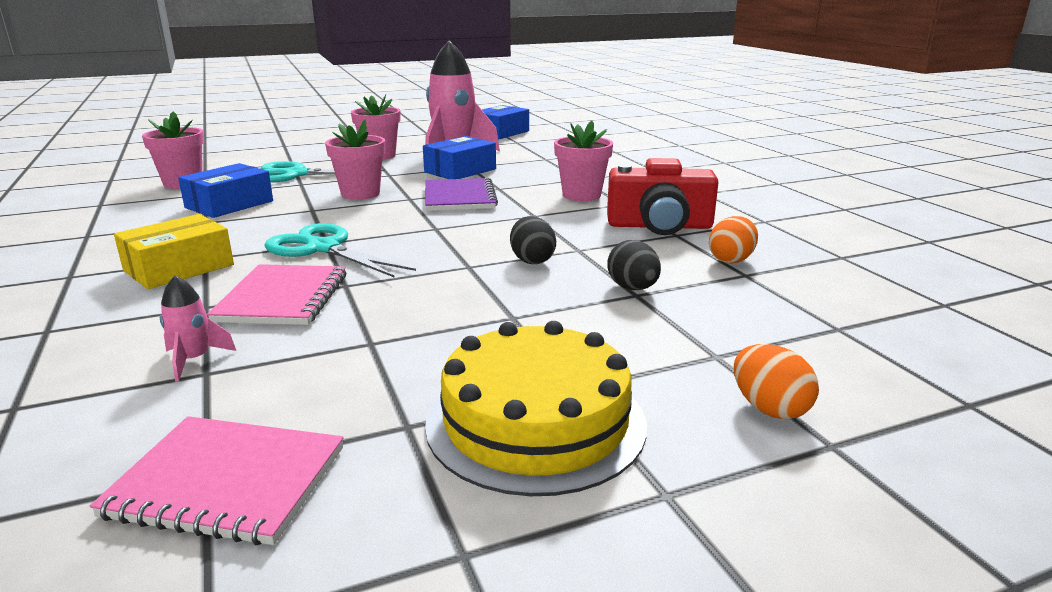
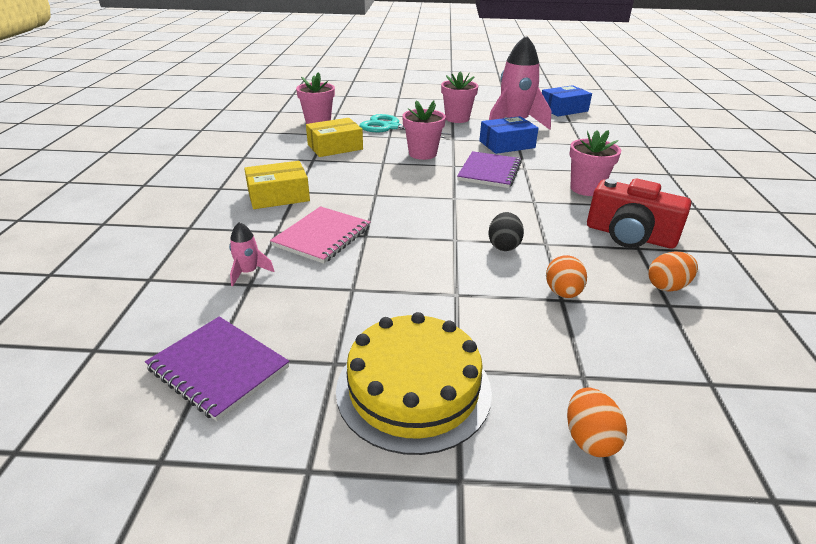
camera: 25 degrees right, 10 degrees up
pink notebook [90,416,344,545] -> purple notebook [145,316,289,421]
blue box [178,163,273,218] -> yellow box [306,118,363,157]
turquoise scissors [264,223,416,278] -> none
black egg [607,240,661,290] -> orange egg [546,255,587,298]

